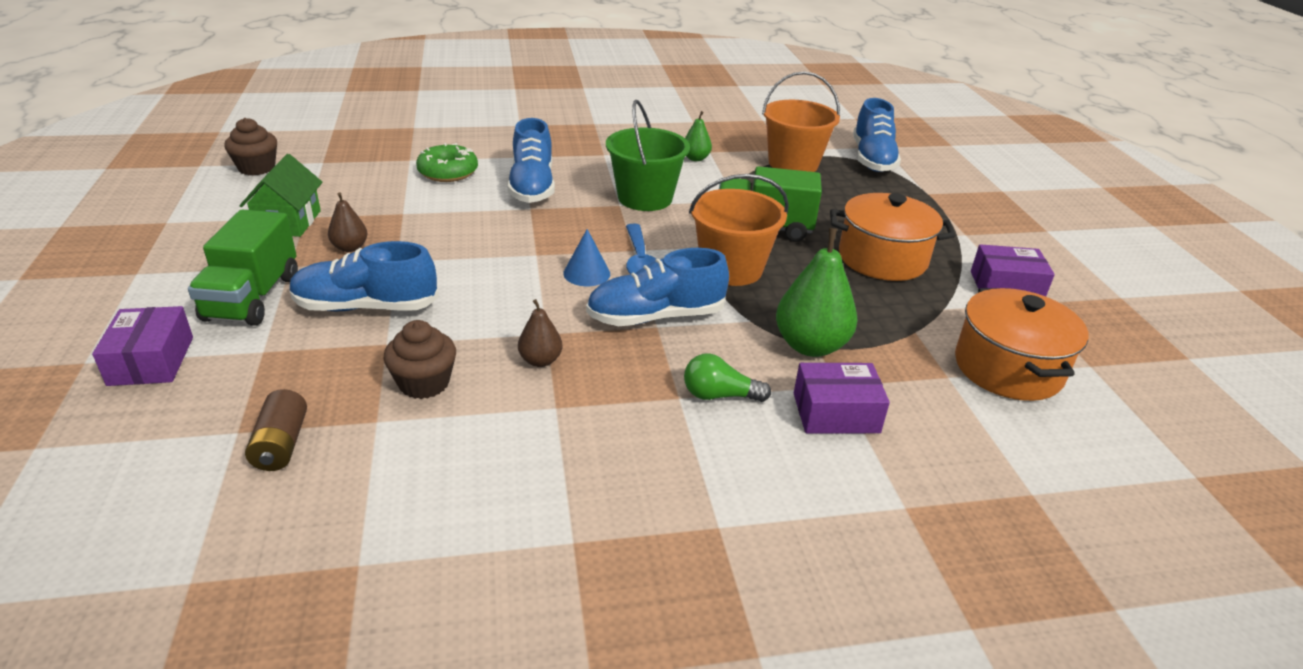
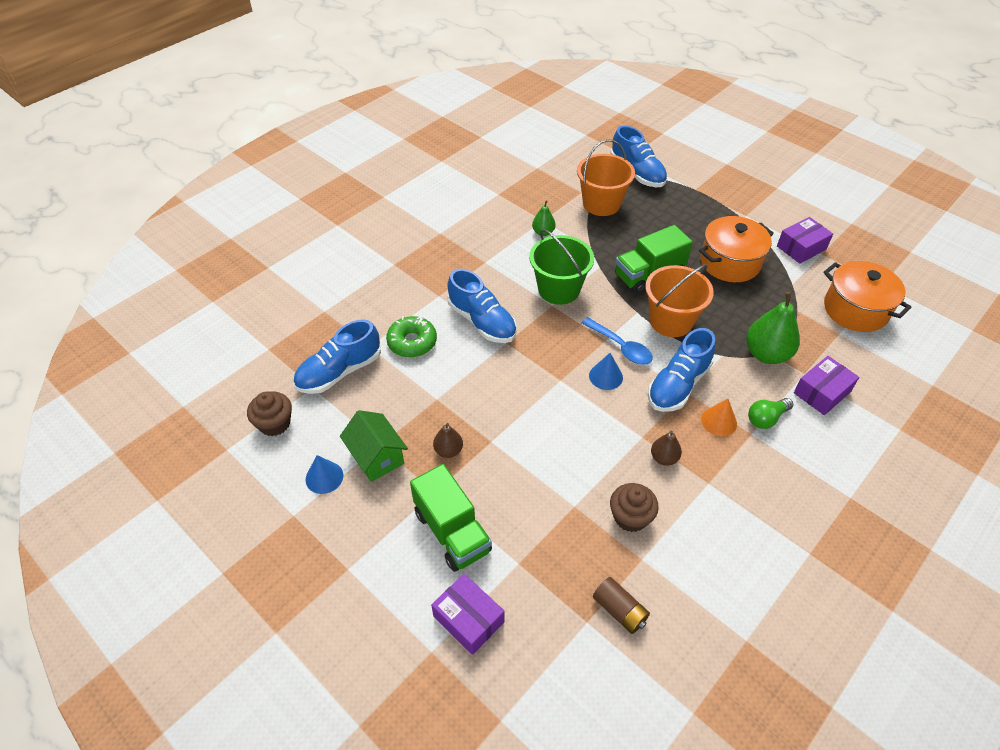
camera: 35 degrees left, 15 degrees up
blue shoe [289,241,439,311] -> blue shoe moved to [293,319,381,394]
none -> blue cone [306,455,343,494]
none -> orange cone [701,398,737,436]

